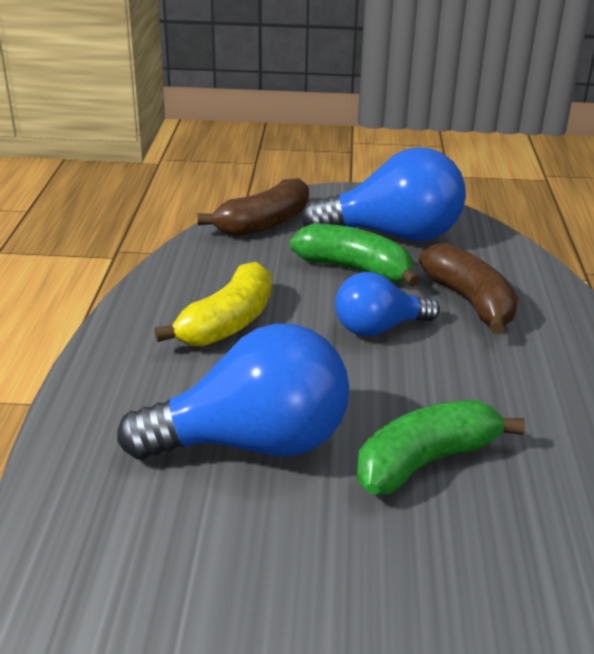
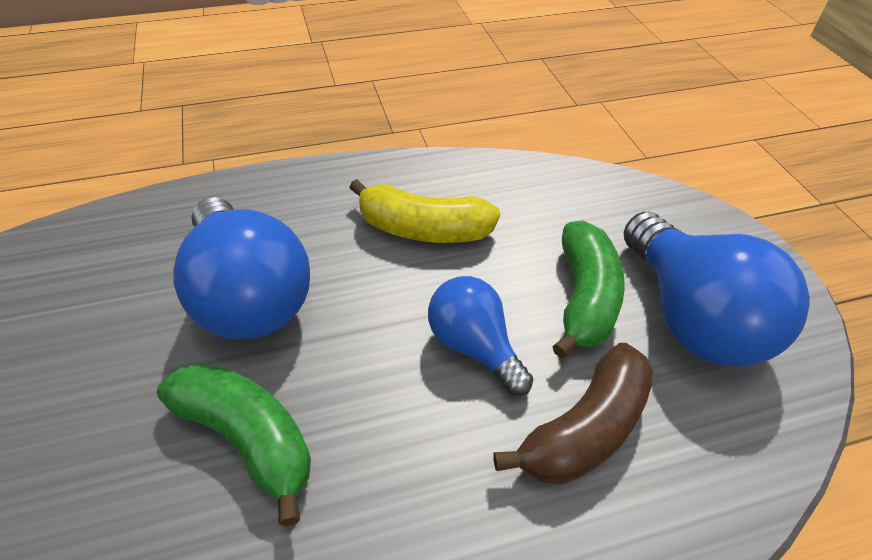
camera: 70 degrees right, 15 degrees up
brown banana [198,178,309,236] -> none

